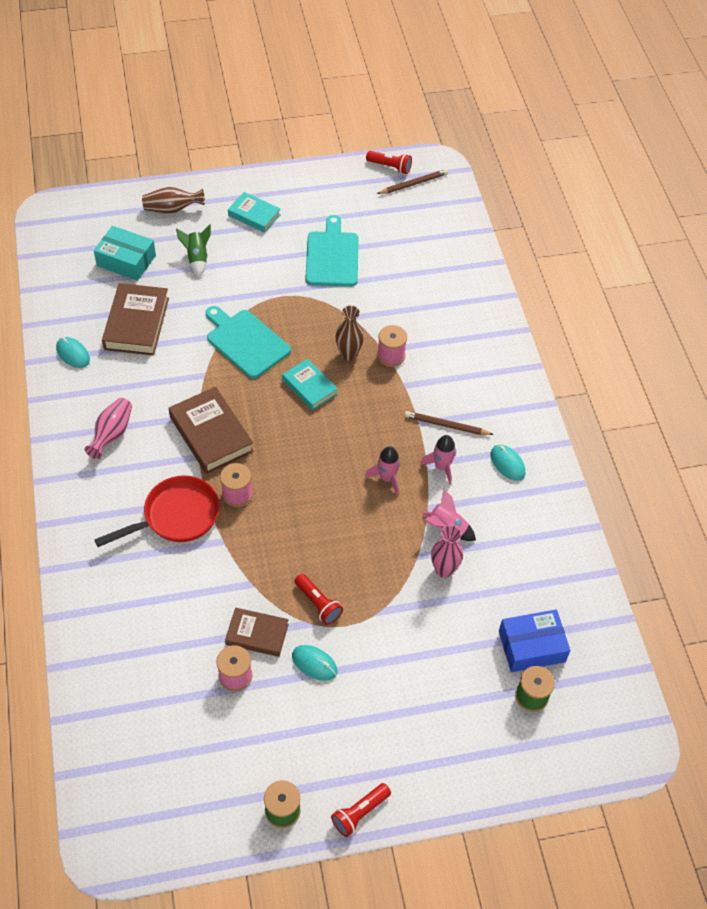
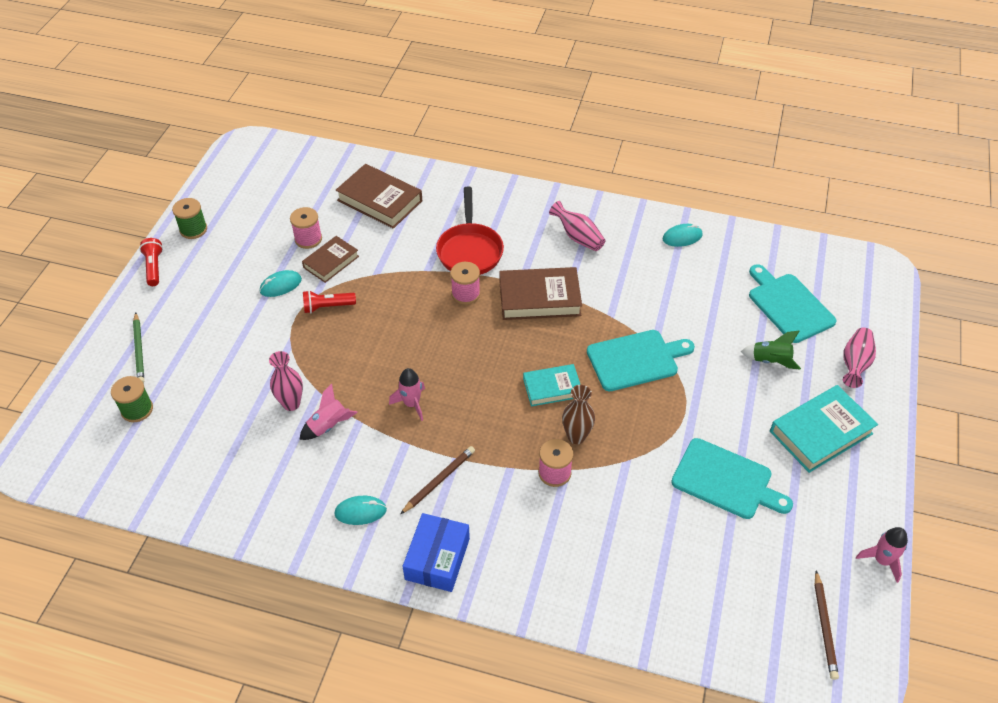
camera: 120 degrees right, 5 degrees down
turquoise box [94,226,156,281] -> turquoise cutting board [749,264,837,343]
brown book [102,283,169,356] -> brown book moved to [336,164,422,229]
brown vase [142,187,205,214] -> pink vase [843,328,876,388]
turquoise book [228,192,281,233] -> turquoise book [770,385,878,473], size x1.60
red flashlight [366,151,412,174] -> none
pink rocket [420,435,456,485] -> pink rocket moved to [856,527,908,583]
blue box [499,609,570,672] -> blue box moved to [403,513,470,592]
none -> green pencil [133,313,144,383]

